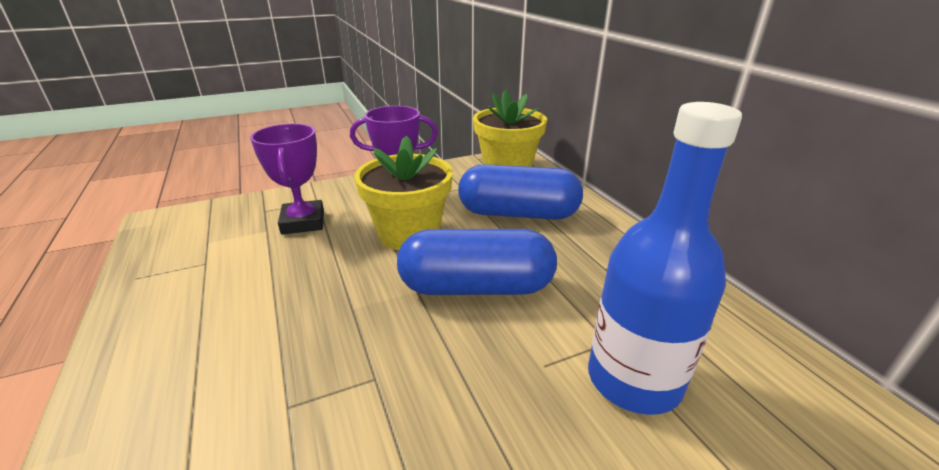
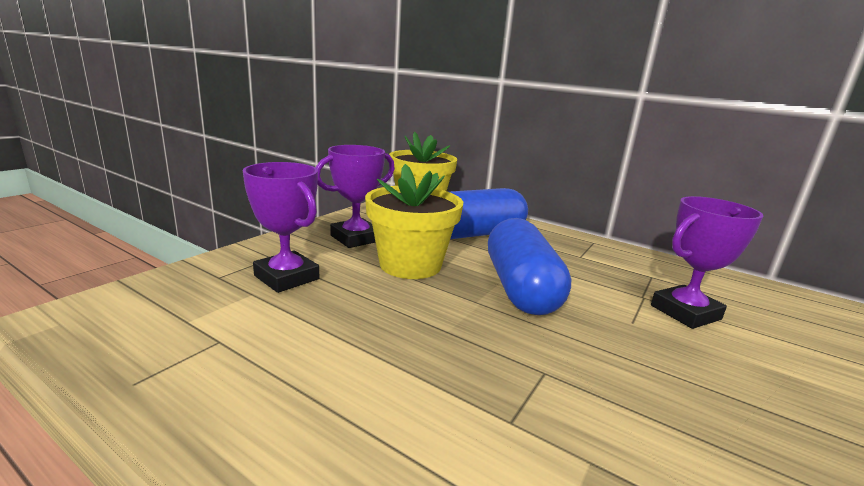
camera: 35 degrees left, 10 degrees down
blue capsule [397,229,557,295] -> blue capsule turned 60 degrees counterclockwise [488,218,571,315]
blue bottle [588,102,742,415] -> purple trophy [651,196,763,329]

